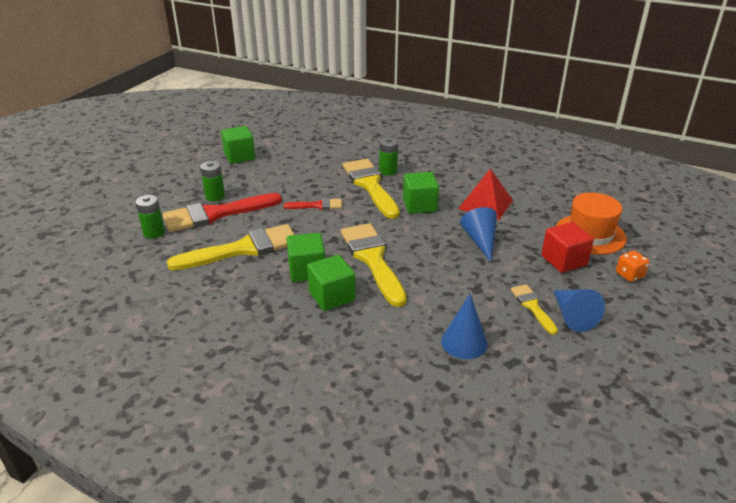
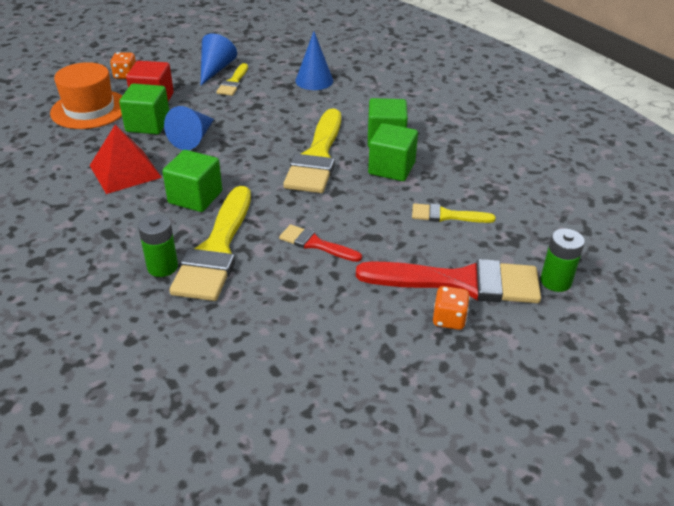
camera: 150 degrees left, 5 degrees up
yellow brush [167,224,295,270] -> yellow brush [412,203,496,223], size x0.51
green battery [200,161,225,201] -> orange dice [433,286,470,330]
green cube [221,126,255,164] -> green cube moved to [119,83,169,134]

